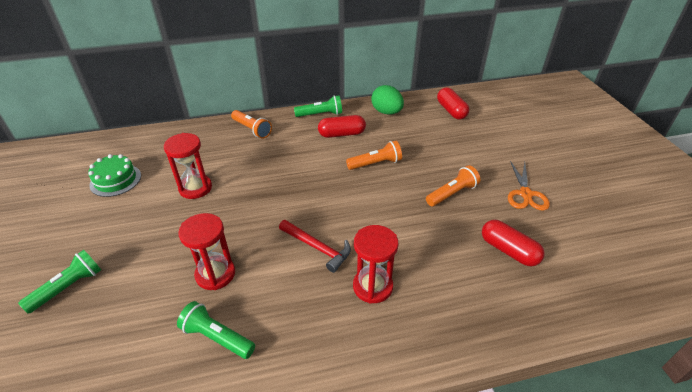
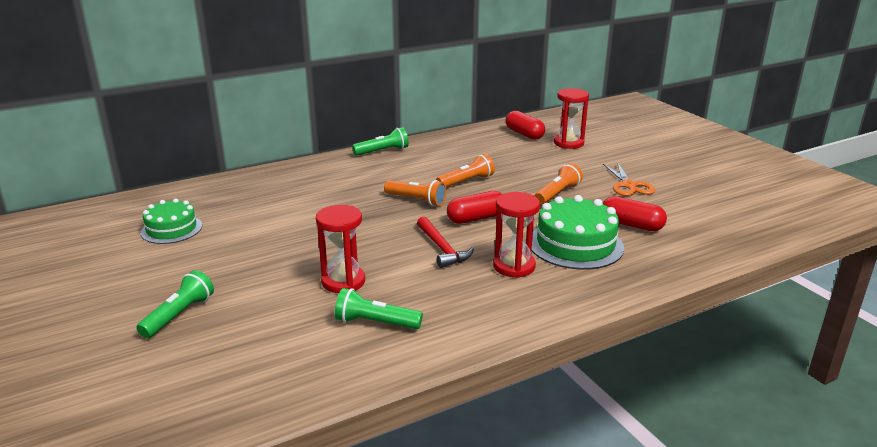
camera: 15 degrees left, 15 degrees down
red hourglass [164,133,212,199] -> red hourglass moved to [554,88,589,149]
orange flashlight [231,110,272,139] -> orange flashlight moved to [384,180,447,206]
red hammer [279,220,351,273] -> red hammer turned 45 degrees clockwise [417,217,474,268]
red capsule [318,115,366,138] -> red capsule moved to [447,191,502,224]
green egg [371,85,404,115] -> none
none -> green cake [532,195,624,270]

